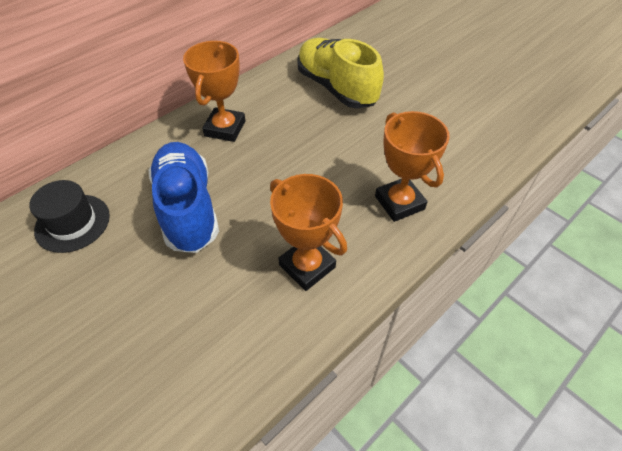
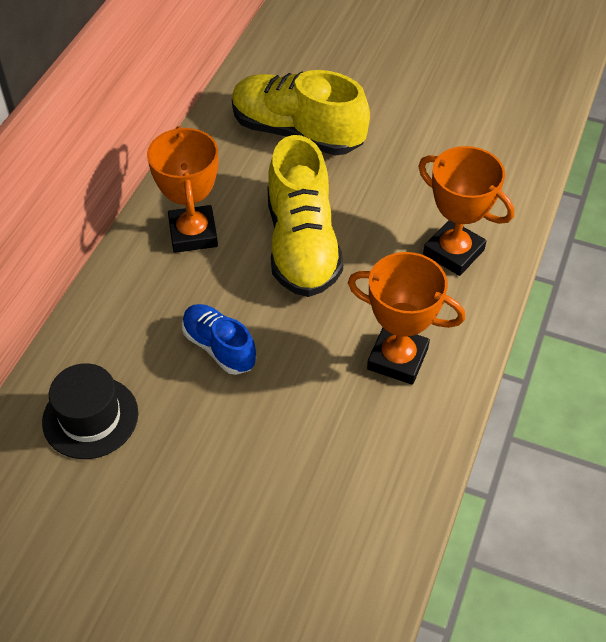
camera: 25 degrees left, 0 degrees up
blue shoe [148,142,219,253] -> blue shoe [182,304,256,375], size x0.56
none -> yellow shoe [267,135,343,297]

